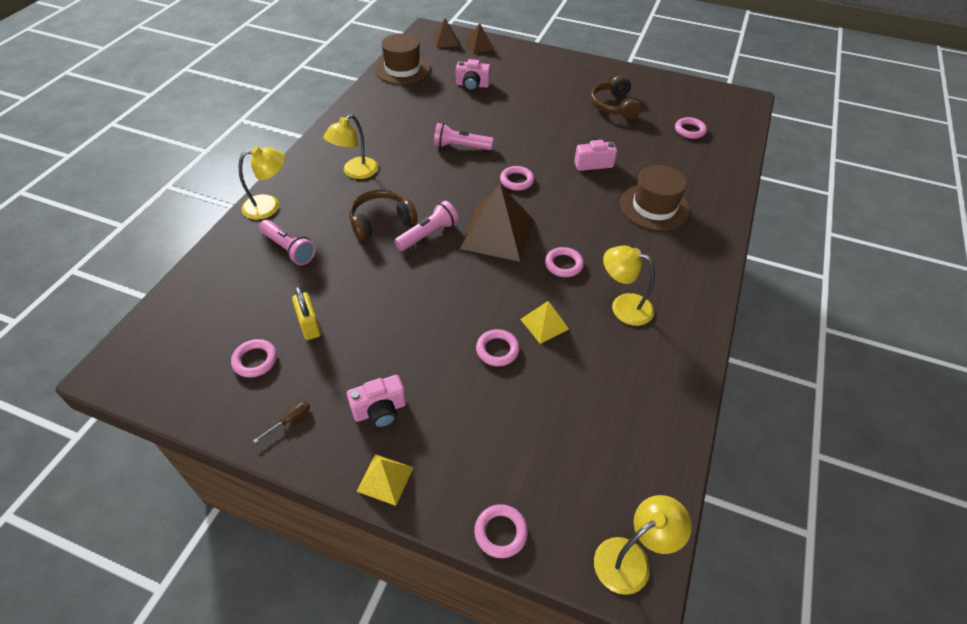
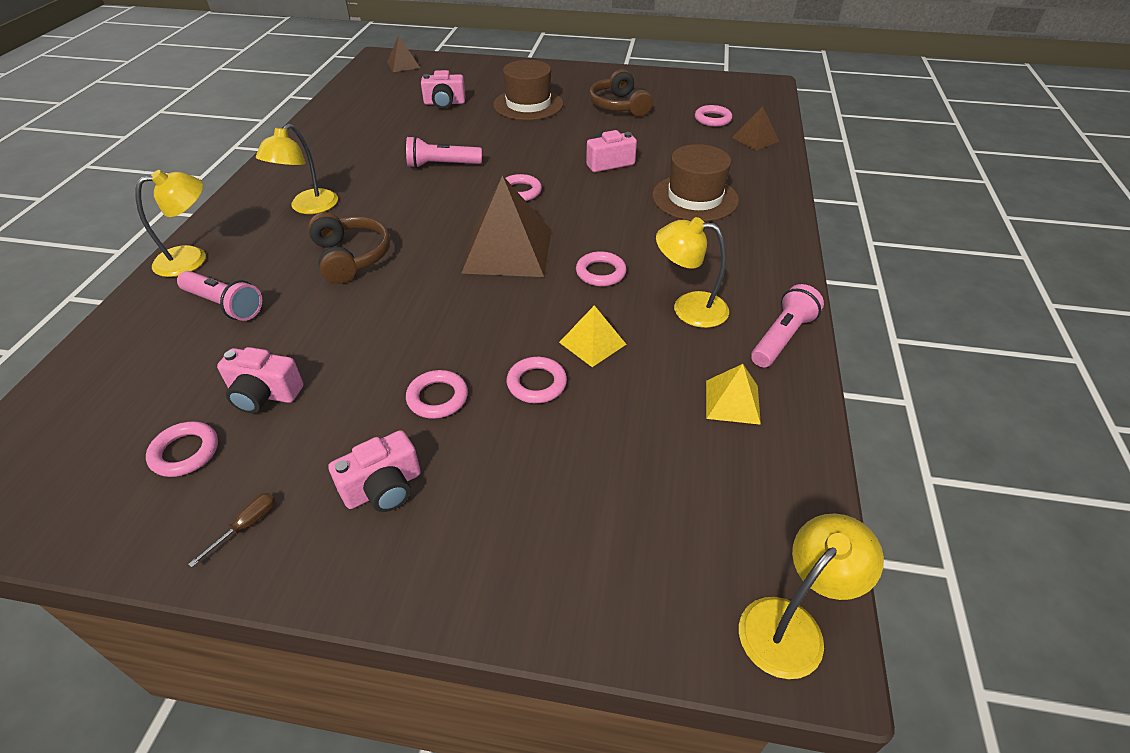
camera: 10 degrees left, 5 degrees down
yellow padlock [292,287,321,340] -> pink camera [217,347,304,413]
brown headphones [349,190,417,241] -> brown headphones turned 105 degrees clockwise [308,212,390,284]
yellow pyramid [356,454,414,506] -> yellow pyramid moved to [706,364,761,425]
brown hat [375,34,430,84] -> brown hat moved to [493,60,563,120]
pink flashlight [394,200,459,251] -> pink flashlight moved to [751,284,824,368]
brown pyramid [465,23,494,54] -> brown pyramid moved to [732,106,779,150]
pink ring [474,504,528,558] -> pink ring moved to [406,370,468,419]

